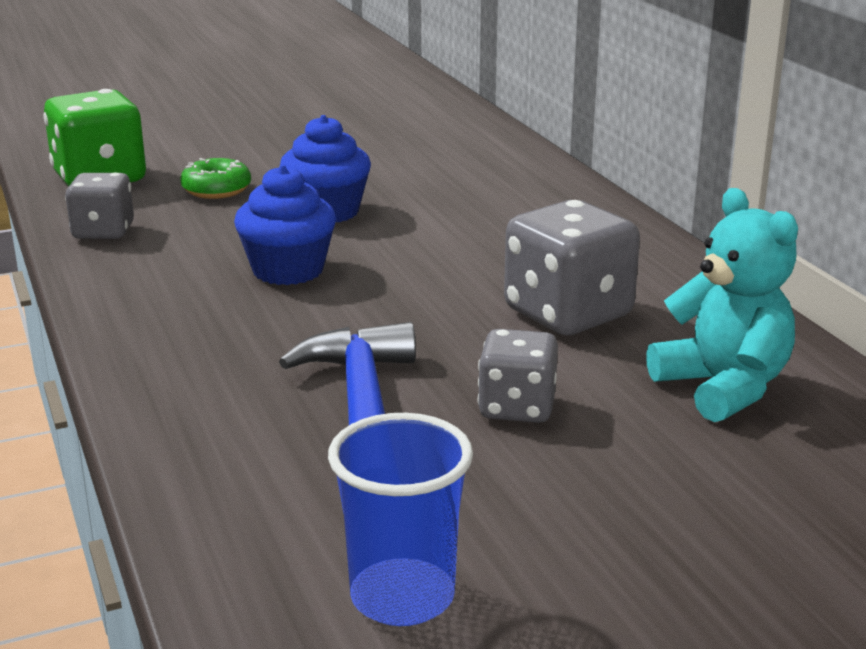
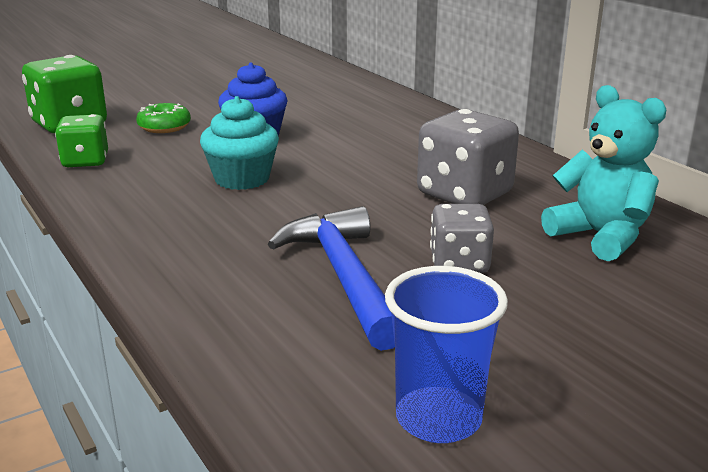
camera: 10 degrees left, 0 degrees up
grey dice [65,172,134,239] -> green dice [55,114,108,167]
blue cupcake [234,165,336,285] -> turquoise cupcake [200,96,279,190]

